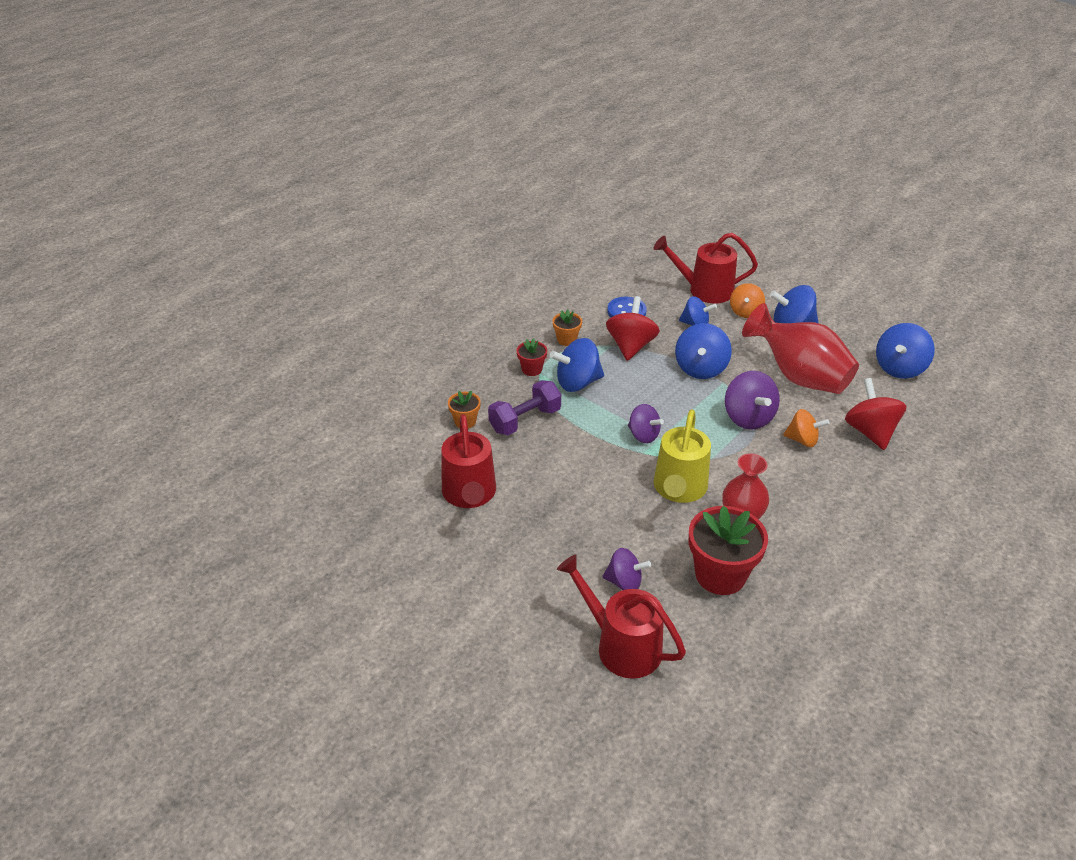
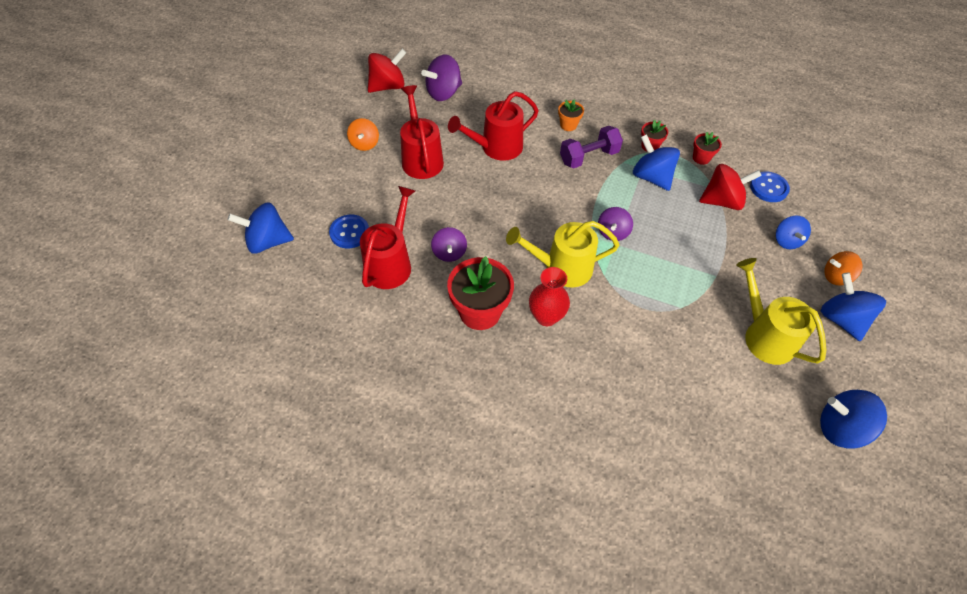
camera: 70 degrees right, 15 degrees up
purple dumbbell [488,380,561,435] -> purple dumbbell turned 60 degrees counterclockwise [560,126,623,169]
orange flower pot [553,309,582,346] -> red flower pot [693,132,722,165]
red watering can [654,233,758,303] -> red watering can moved to [400,85,444,179]
blue spinning top [675,323,732,379] -> blue spinning top moved to [227,202,294,253]
purple spinning top [725,371,780,430] -> purple spinning top moved to [421,54,462,101]
red vase [742,303,859,394] -> yellow watering can [736,258,826,365]
orange spinning top [783,409,830,447] -> orange spinning top moved to [347,118,379,151]
red spinning top [845,378,906,450] -> red spinning top moved to [368,49,406,93]
none -> blue button [329,215,369,249]

